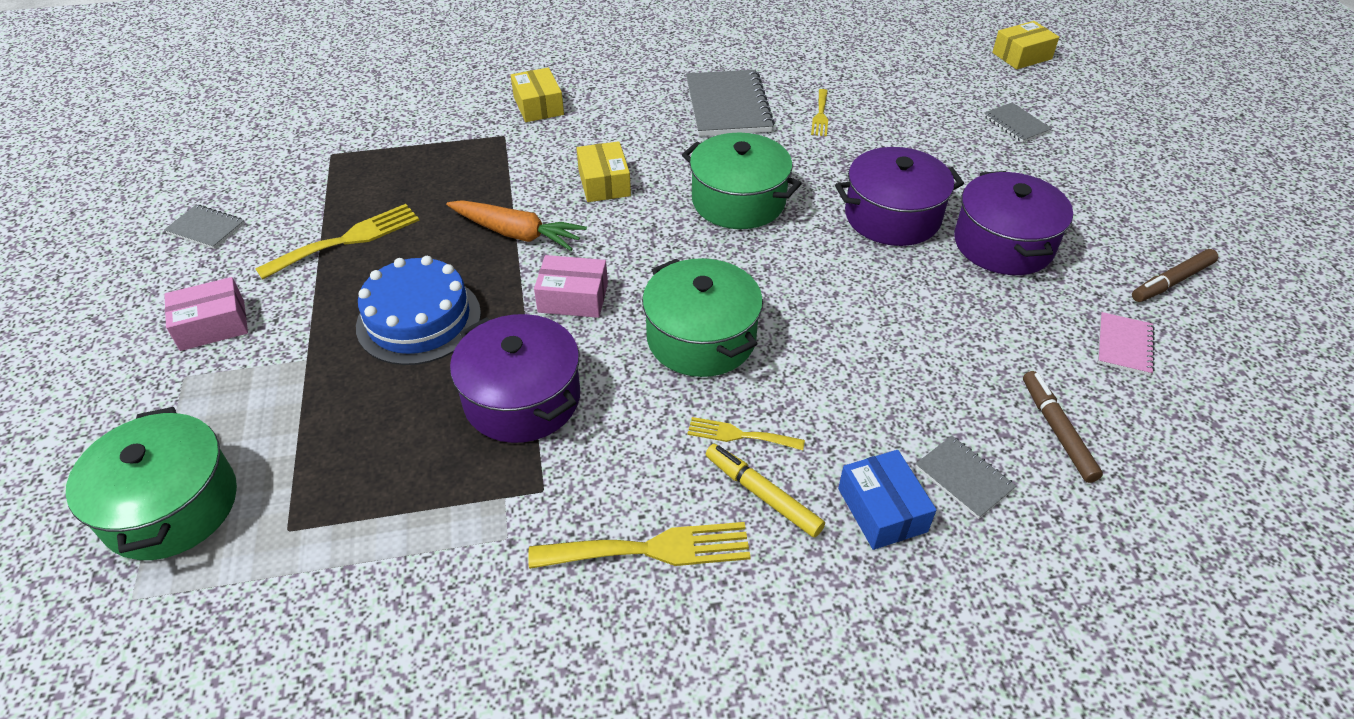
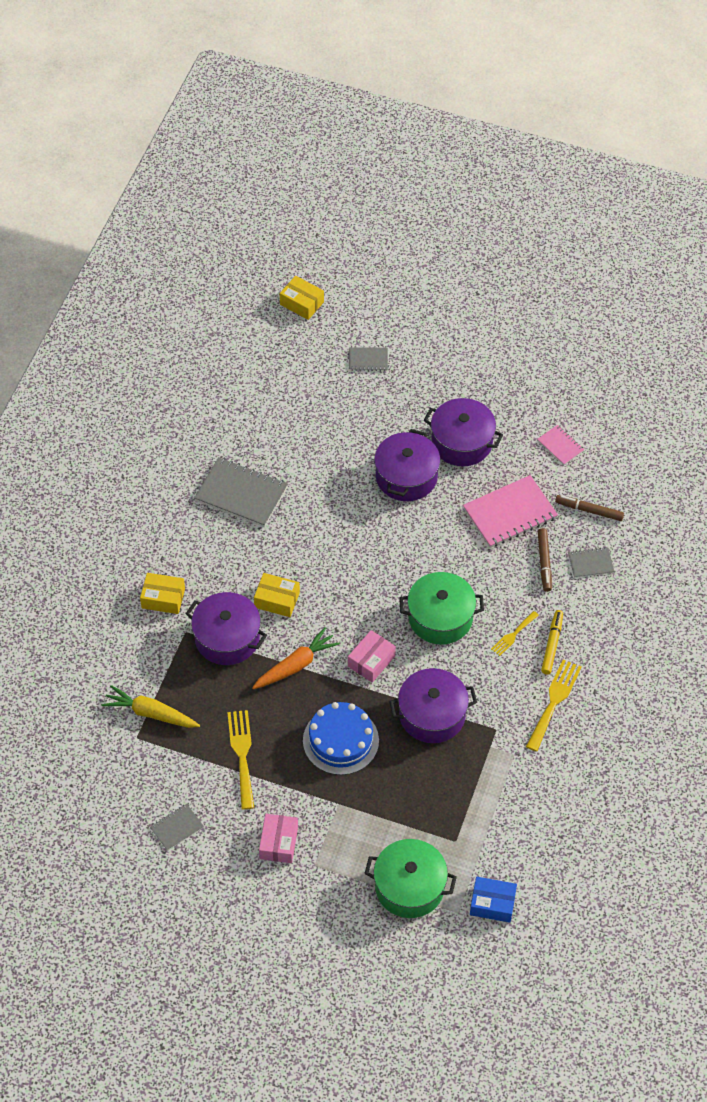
camera: 60 degrees left, 10 degrees up
green pot [682,133,802,229] -> none
yellow marker [706,444,825,538] -> yellow marker turned 120 degrees clockwise [541,610,563,675]
yellow fork [811,89,828,136] -> none
blue box [838,450,936,550] -> blue box moved to [470,877,517,923]
yellow box [992,21,1059,69] -> yellow box turned 60 degrees counterclockwise [280,276,324,320]
brown marker [1132,249,1218,302] -> brown marker moved to [538,528,552,592]
none -> yellow carrot [101,685,200,728]
none -> purple pot [186,592,267,665]
none -> pink notebook [463,475,558,548]

